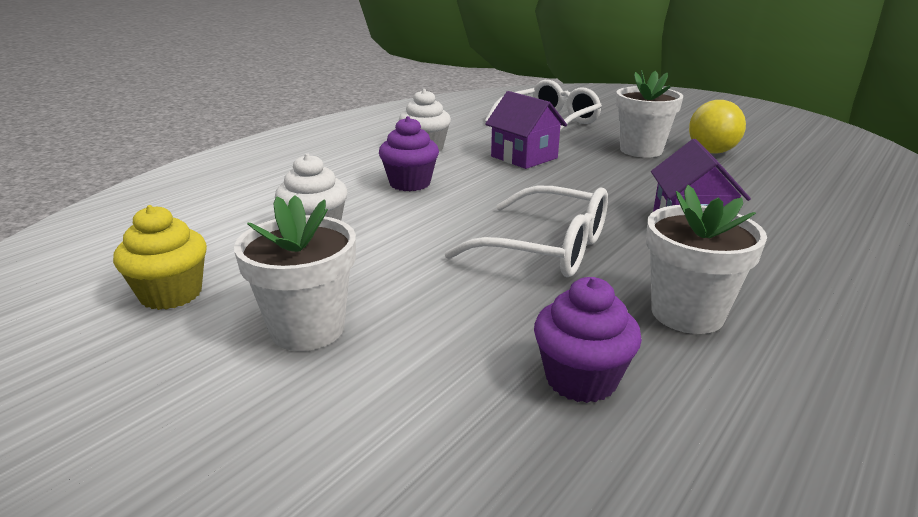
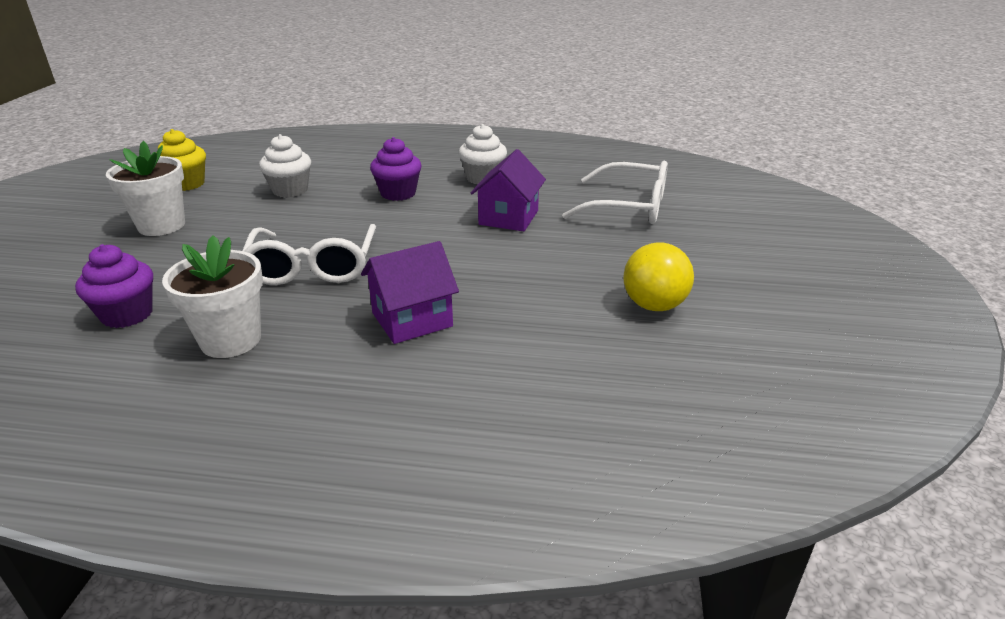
camera: 60 degrees right, 5 degrees up
white flower pot [616,70,683,158] -> none

